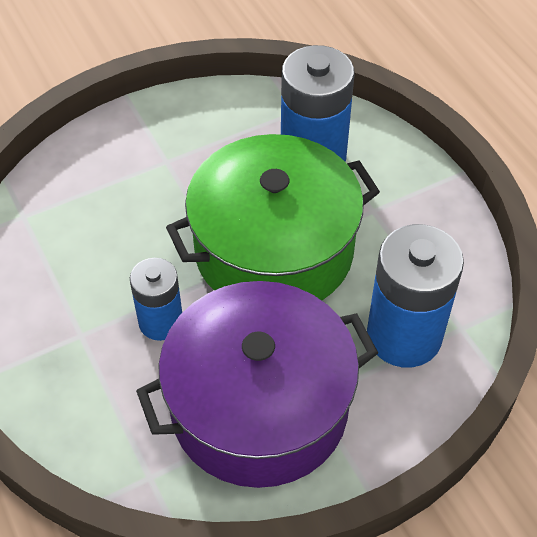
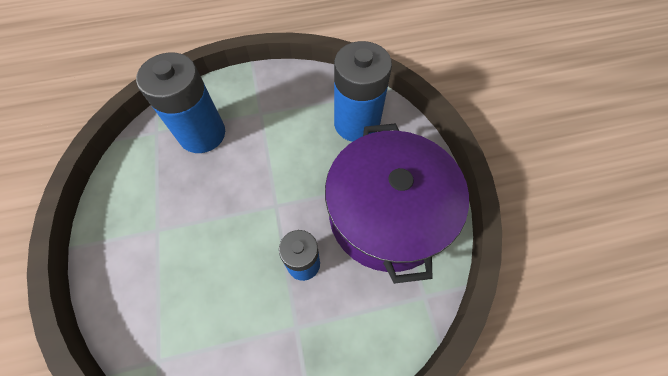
camera: 75 degrees left, 10 degrees up
green pot [166,134,380,301] -> none

